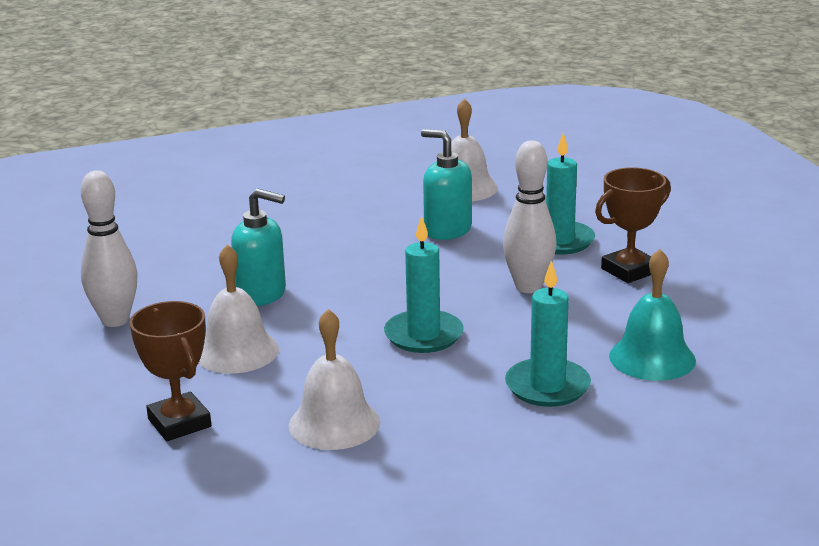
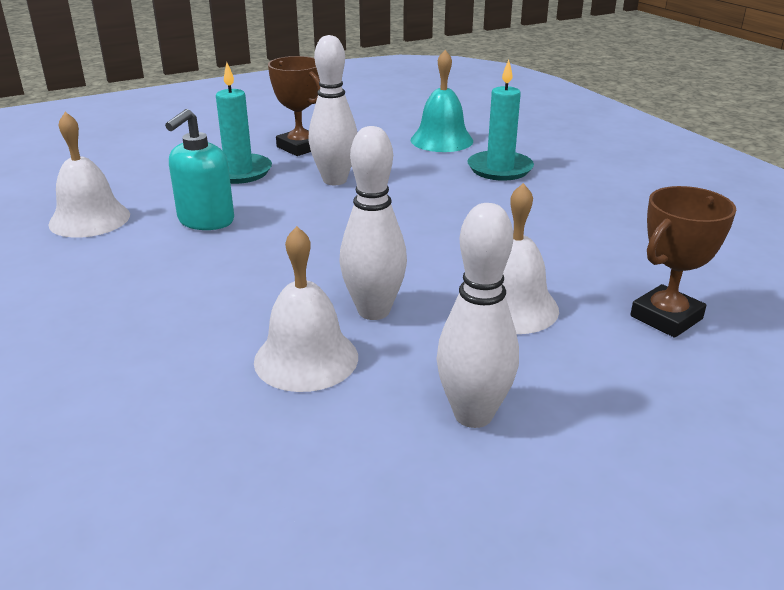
camera: 100 degrees left, 5 degrees up
turquoise soap dispenser [231,189,286,306] -> white bowling pin [339,126,407,320]
white bell [289,309,381,450] -> white bell moved to [254,226,358,392]
turquoise candle [384,216,464,353] -> none

